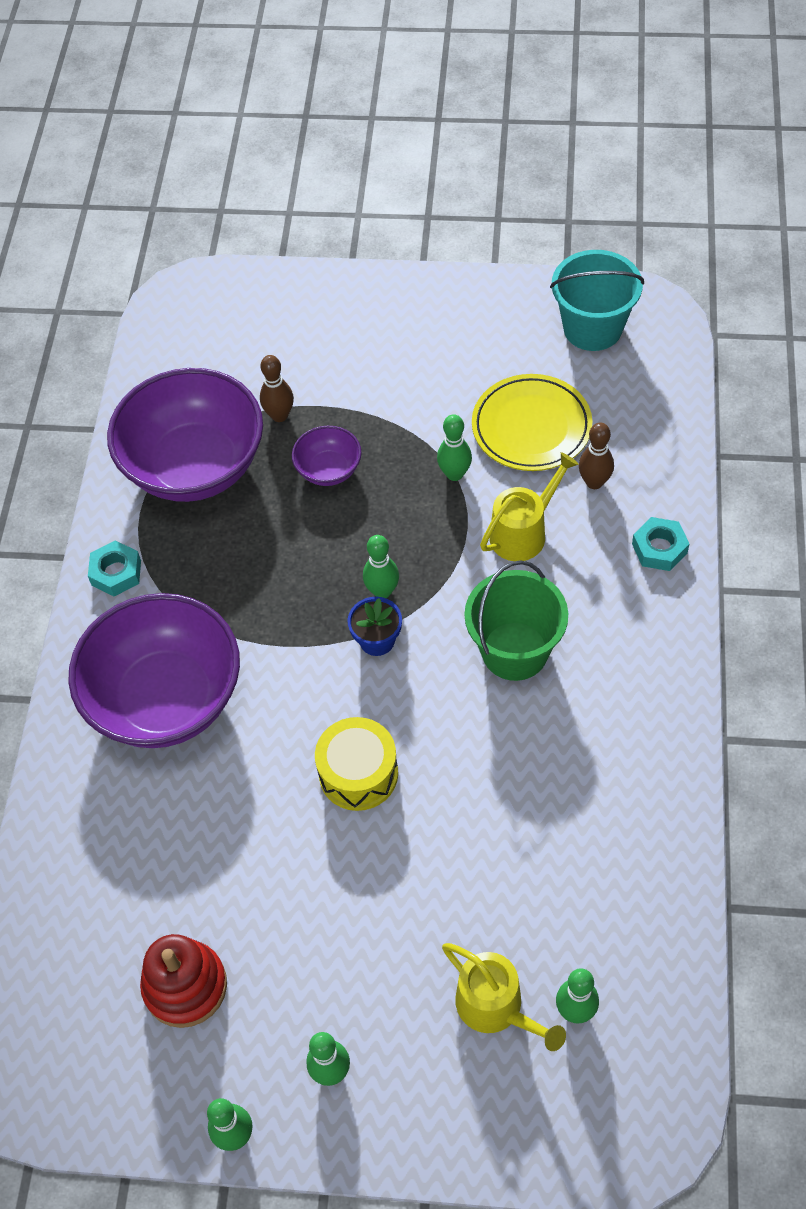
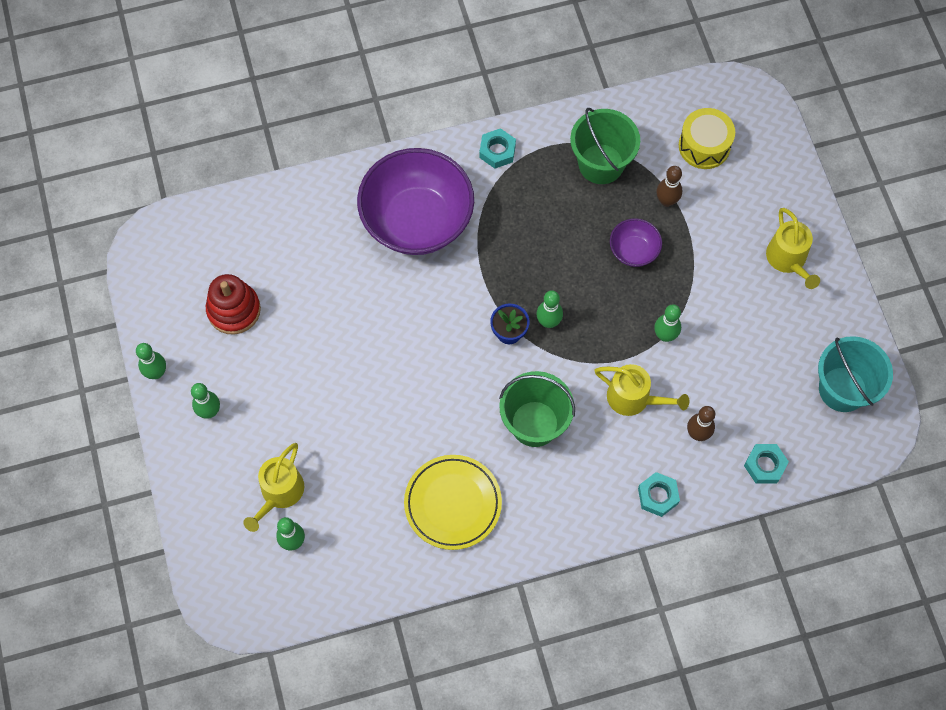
camera: 65 degrees right, 10 degrees up
purple bowl [107,368,263,502] -> green bucket [570,108,640,184]
yellow drum [315,717,398,811] -> yellow drum moved to [679,108,735,169]
yellow plate [472,374,592,471] -> yellow plate moved to [404,455,502,550]
none -> turquoise nut [744,444,789,483]
none -> yellow watering can [766,208,820,289]

